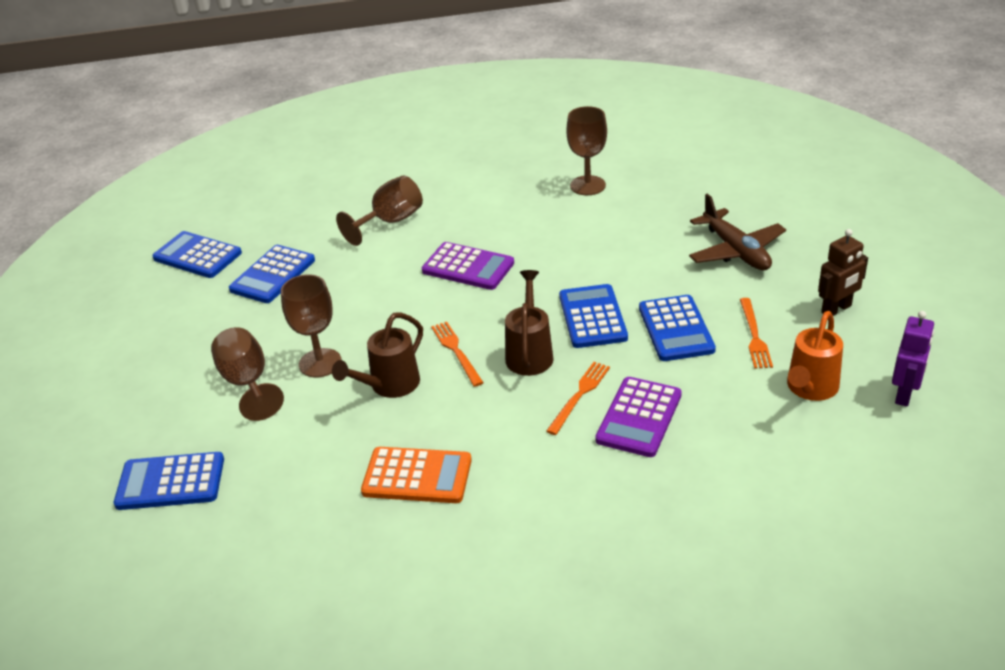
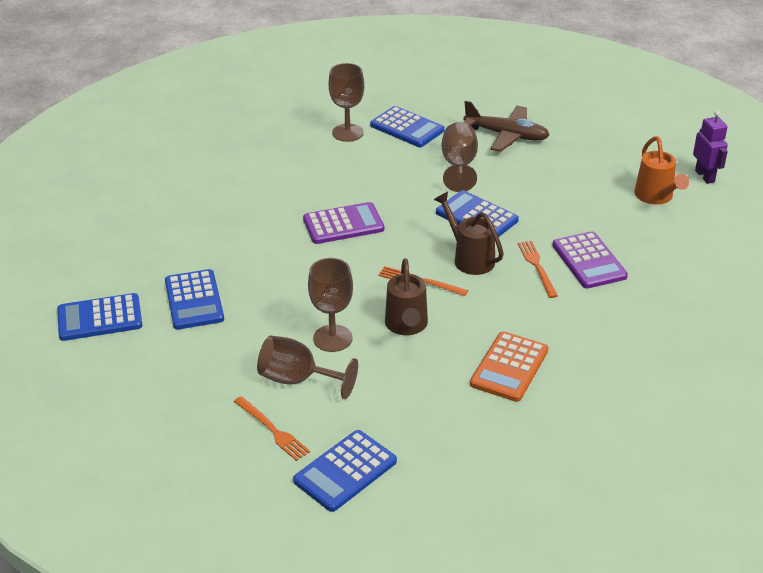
camera: 45 degrees left, 0 degrees up
brown goblet [336,176,423,246] -> brown goblet moved to [442,122,478,192]
orange calculator [361,447,472,503] -> orange calculator turned 150 degrees clockwise [470,331,549,402]
blue calculator [639,295,716,361] -> blue calculator moved to [370,106,444,147]
orange fork [740,298,773,369] -> orange fork moved to [234,396,310,461]
brown robot [818,229,868,316] -> none

